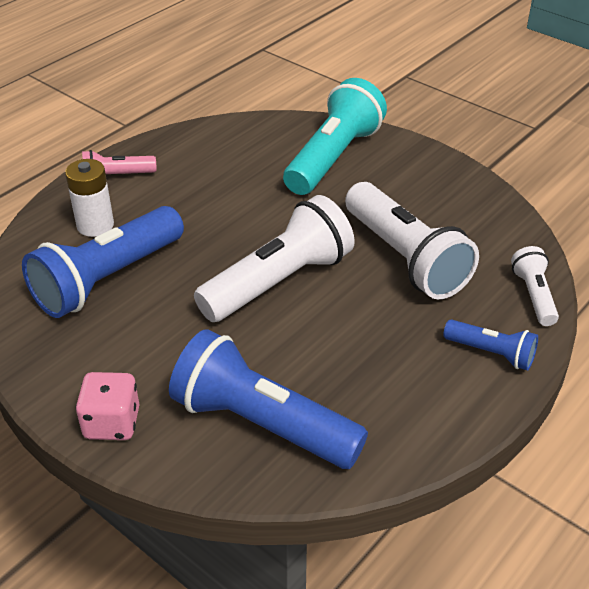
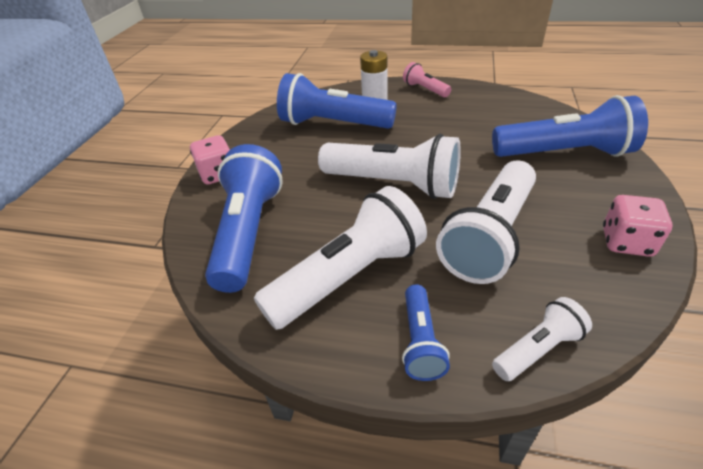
camera: 65 degrees right, 0 degrees up
turquoise flashlight [283,78,387,195] -> blue flashlight [492,95,648,157]
none -> white flashlight [254,186,427,330]
none -> pink dice [603,195,673,257]

